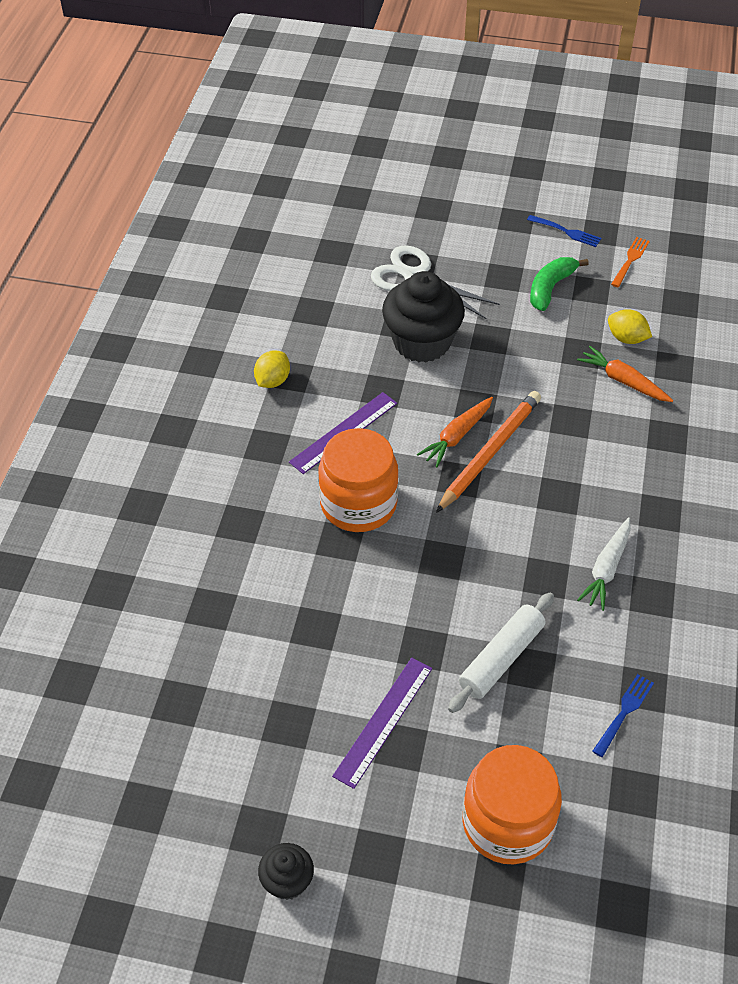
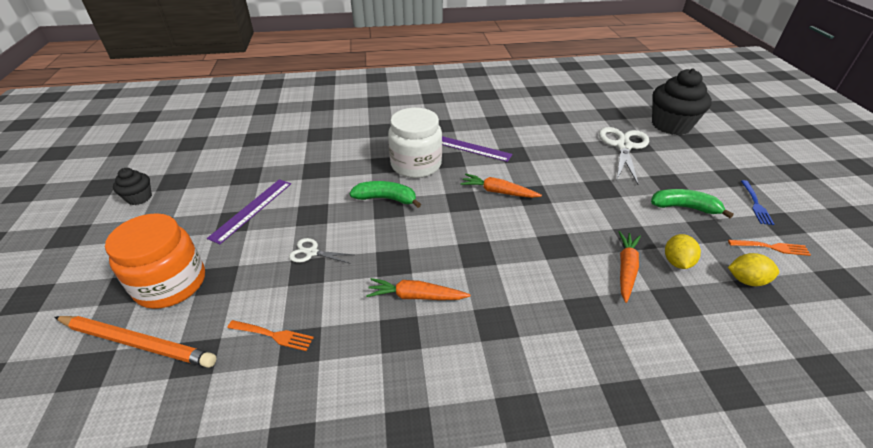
camera: 70 degrees right, 10 degrees down
yellow lemon [254,350,290,388] -> yellow lemon moved to [728,253,779,286]
orange jar [319,428,399,532] -> white jar [388,108,442,178]
purple ruler [332,657,432,789] -> purple ruler turned 75 degrees counterclockwise [207,179,291,244]
black cupcake [382,271,465,362] -> black cupcake moved to [652,68,712,135]
orange pencil [436,391,541,513] -> orange pencil moved to [55,316,217,368]
white rolling pin [448,593,554,713] -> white scissors [289,238,354,264]
white carrot [577,517,631,611] -> orange carrot [366,278,470,300]
blue fork [592,674,654,757] -> orange fork [227,320,314,351]
none -> green banana [349,181,421,208]

